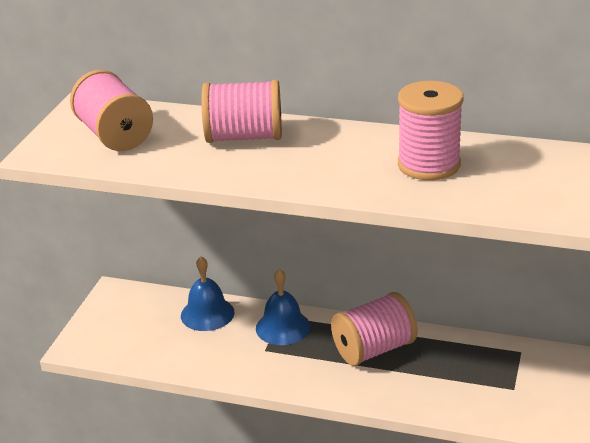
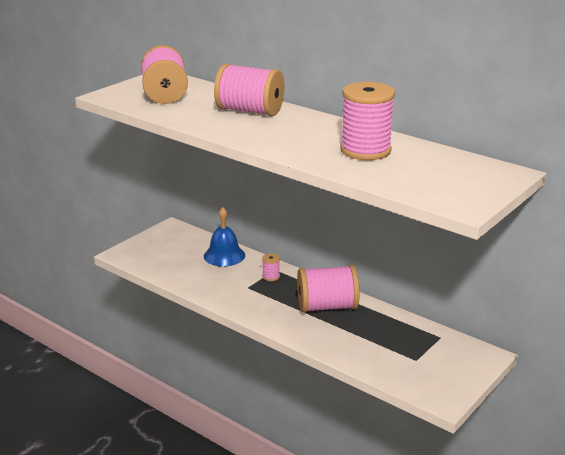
camera: 20 degrees right, 5 degrees down
blue bell [256,269,311,345] -> pink spool [262,253,280,281]

